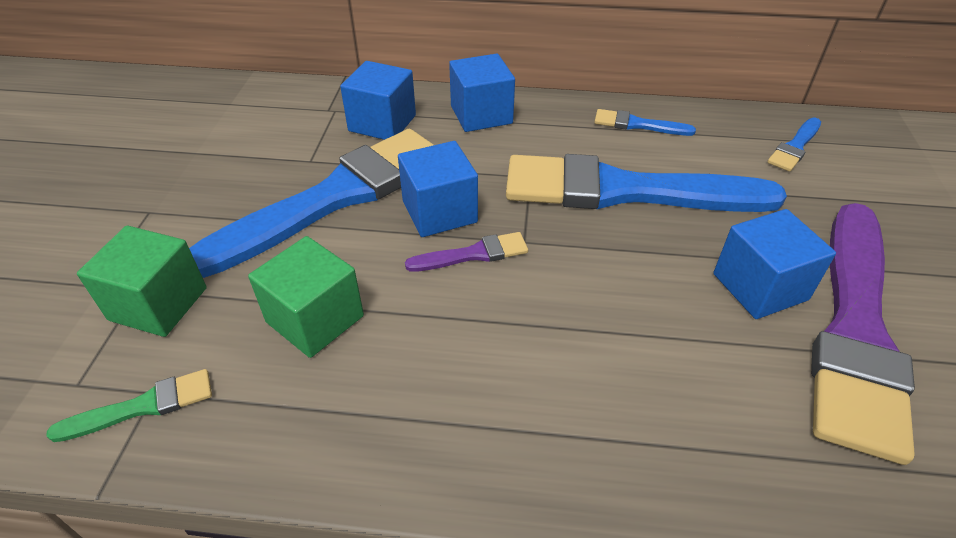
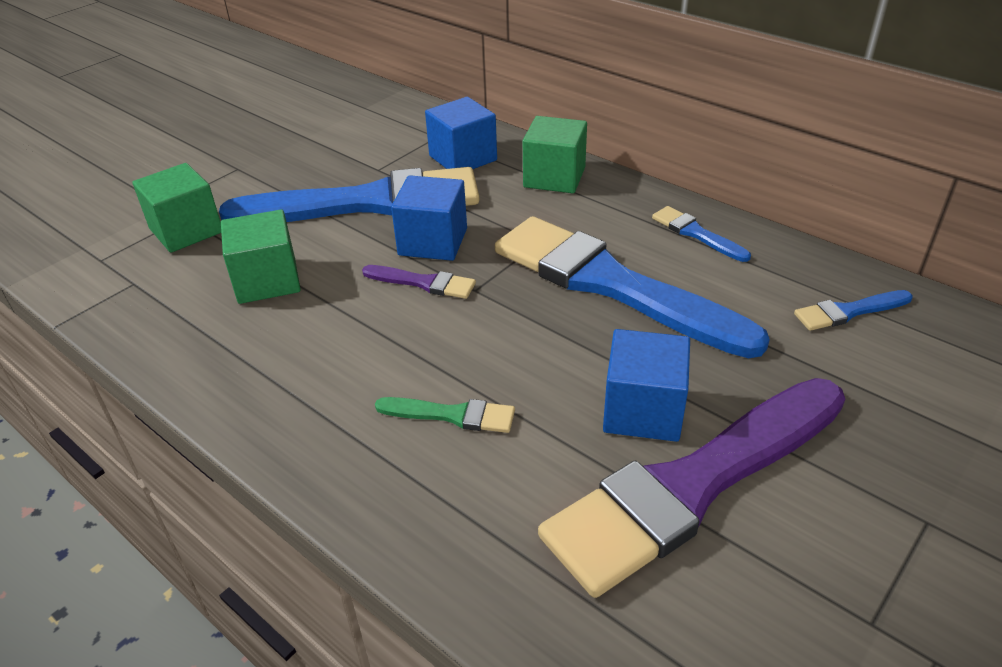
camera: 35 degrees right, 5 degrees down
green brush [47,369,212,442] -> green brush moved to [375,397,515,433]
blue cube [449,53,515,132] -> green cube [523,116,587,193]

